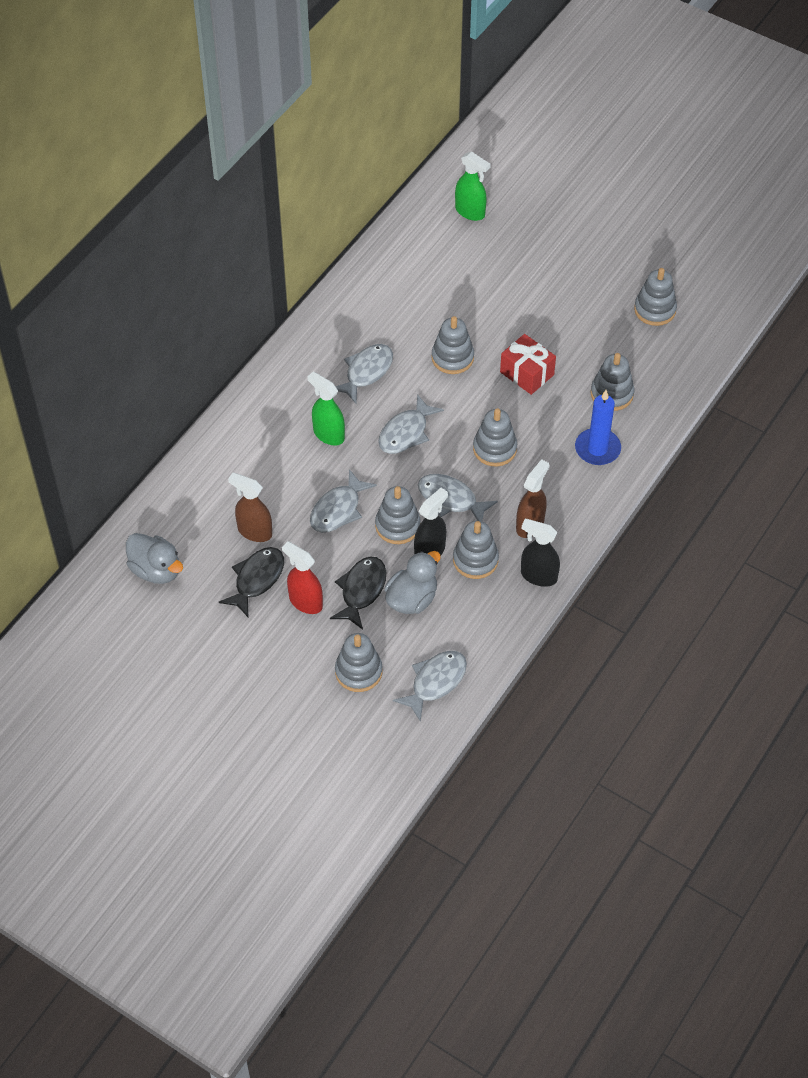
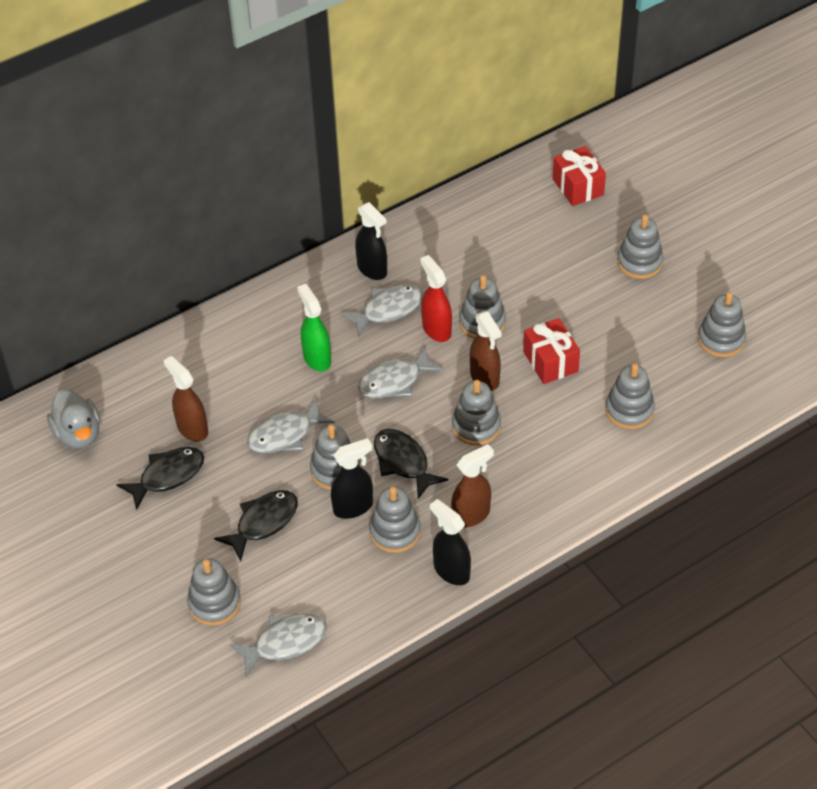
camera: 25 degrees right, 5 degrees down
red spray bottle [282,541,323,614] -> red spray bottle moved to [420,255,452,342]
grey duck [384,551,440,614] -> none
grey fish [418,474,498,521] -> black fish [374,429,448,499]
green spray bottle [455,151,491,221] -> red gift [553,146,606,206]
blue candle [575,390,621,465] -> none
none -> black spray bottle [355,202,387,280]
none -> brown spray bottle [470,311,502,391]
none -> grey stacking toy [617,214,664,279]

